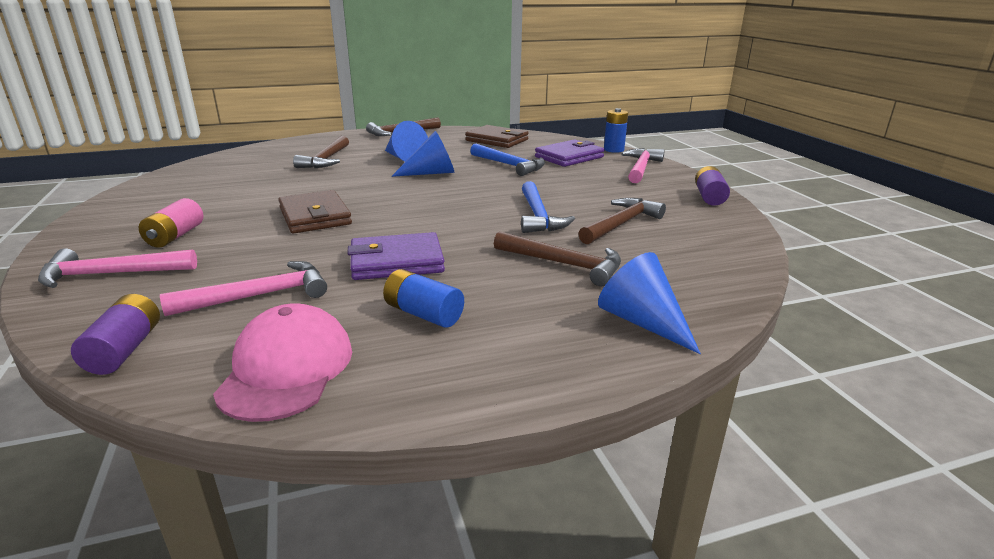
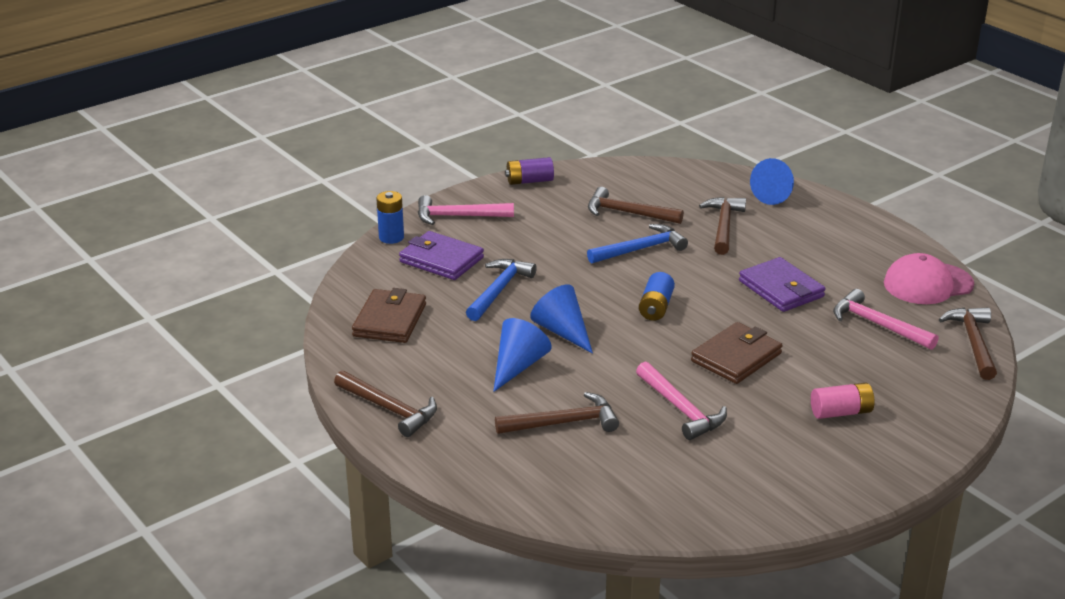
camera: 110 degrees left, 5 degrees up
pink hammer [38,248,197,288] -> pink hammer moved to [636,361,727,440]
purple battery [71,294,160,375] -> brown hammer [939,307,997,380]
blue battery [383,269,464,328] -> blue battery moved to [639,272,675,321]

